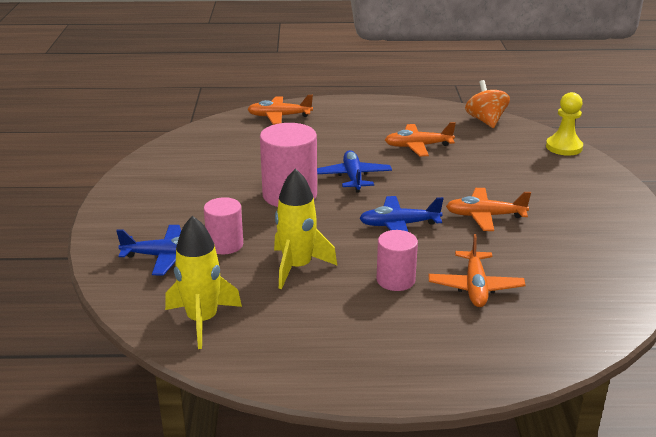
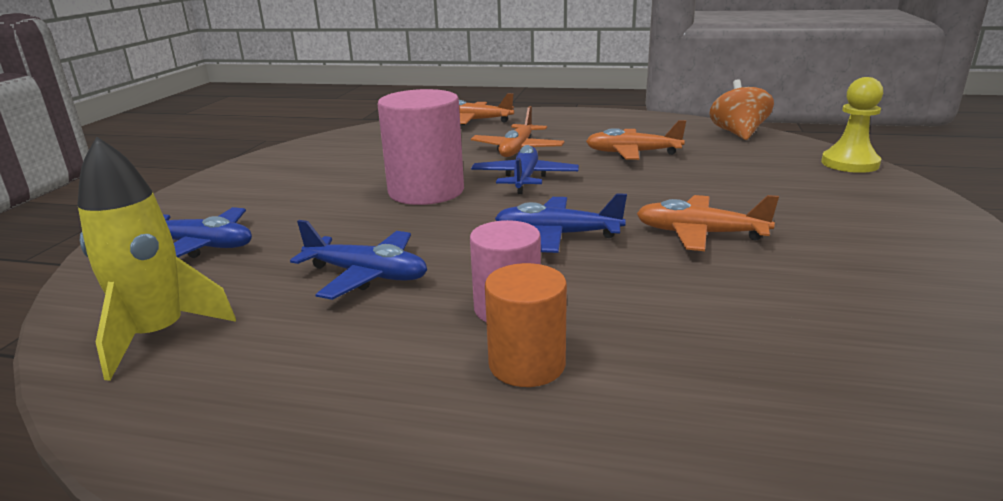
camera: 15 degrees right, 5 degrees down
pink cylinder [204,197,243,254] -> none
yellow rocket [274,168,337,289] -> blue plane [290,220,427,300]
orange plane [429,234,525,307] -> orange plane moved to [471,106,565,157]
none -> orange cylinder [485,263,567,387]

